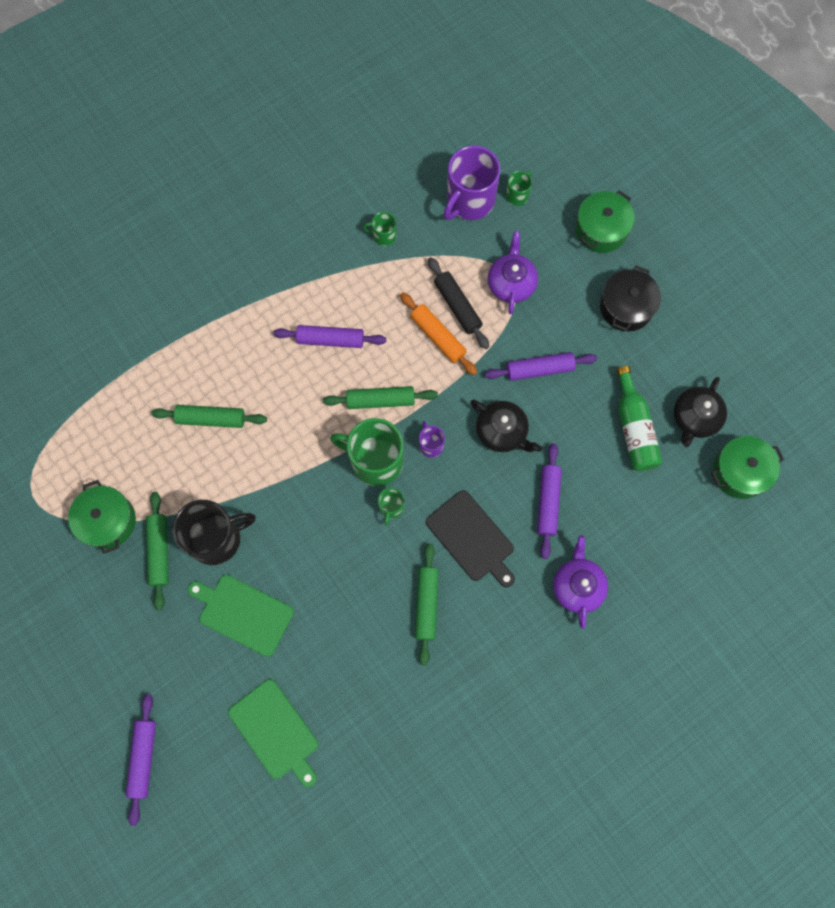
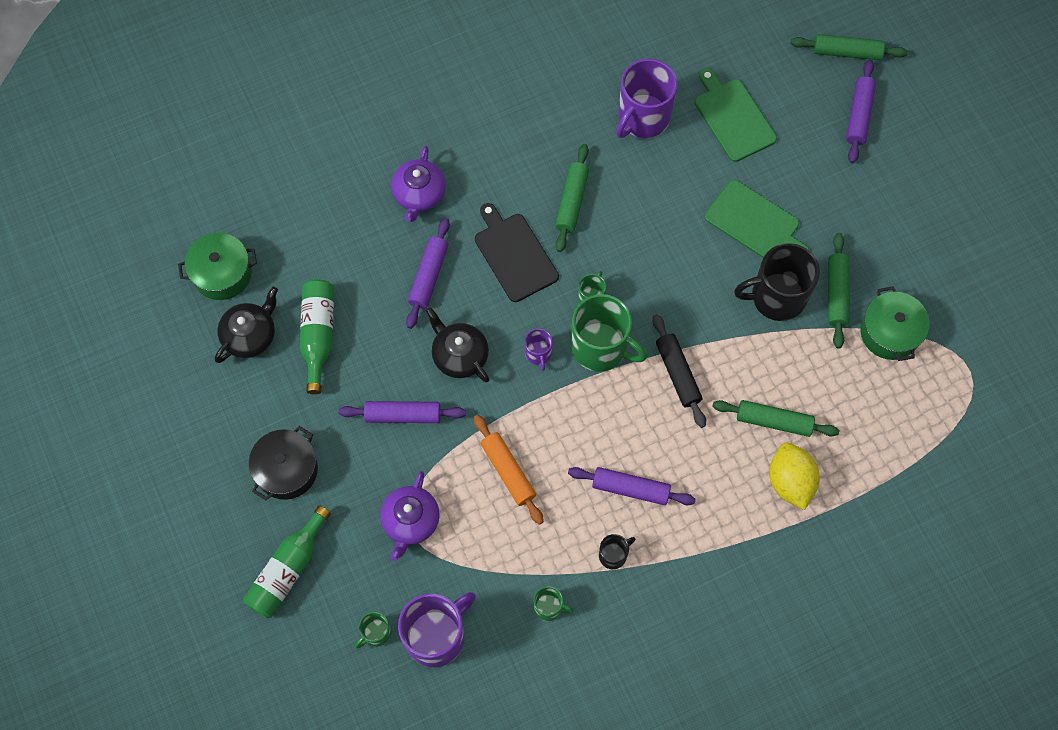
camera: 170 degrees left, 5 degrees down
green rolling pin [323,386,438,409] -> green rolling pin moved to [791,34,908,60]
black rolling pin [428,257,489,349] -> black rolling pin moved to [653,314,706,428]
green pot [576,191,635,253] -> green bottle [243,505,331,618]
none -> black mug [599,534,635,569]
none -> purple mug [616,59,677,138]
none -> yellow lemon [769,443,820,510]

